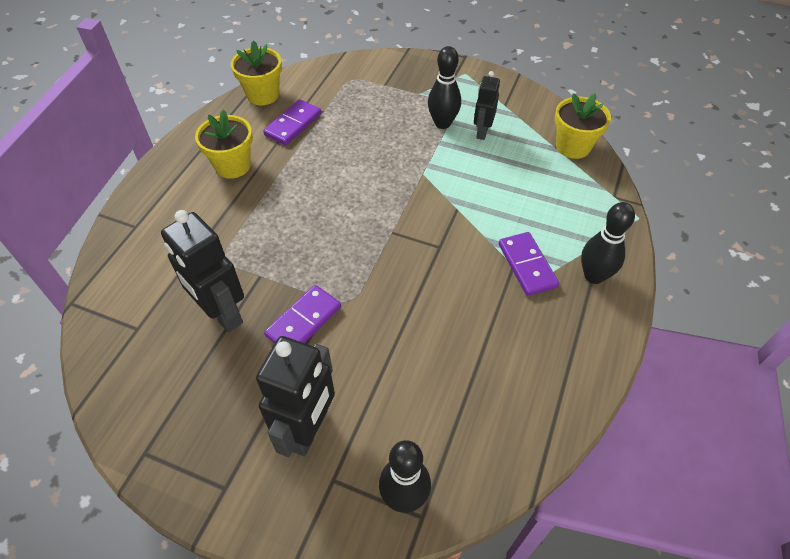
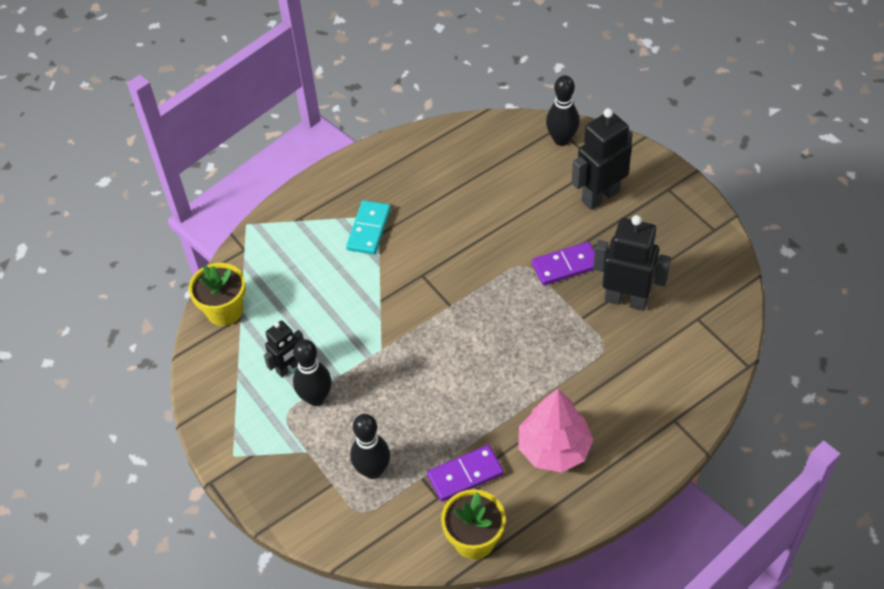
camera: 145 degrees left, 0 degrees up
black robot [161,210,244,333] -> black robot turned 60 degrees counterclockwise [593,215,671,311]
yellow flower pot [195,110,253,179] -> pink tree [518,389,593,472]
purple domino [499,232,559,296] -> turquoise domino [346,200,391,255]
black bowling pin [581,202,635,284] -> black bowling pin moved to [350,414,390,479]

